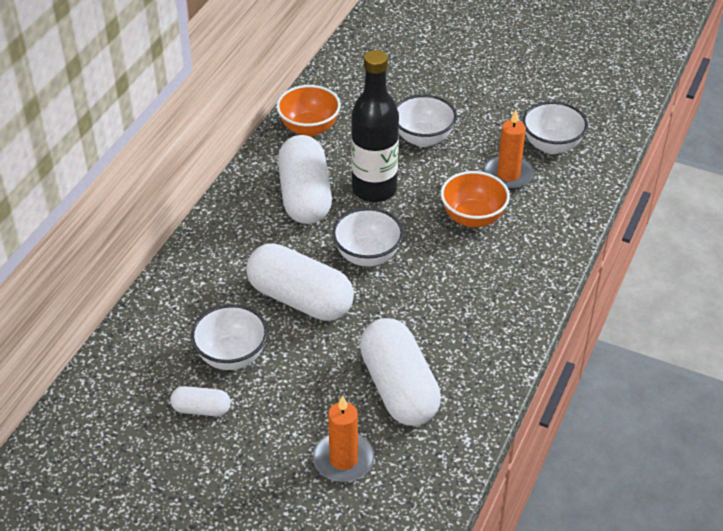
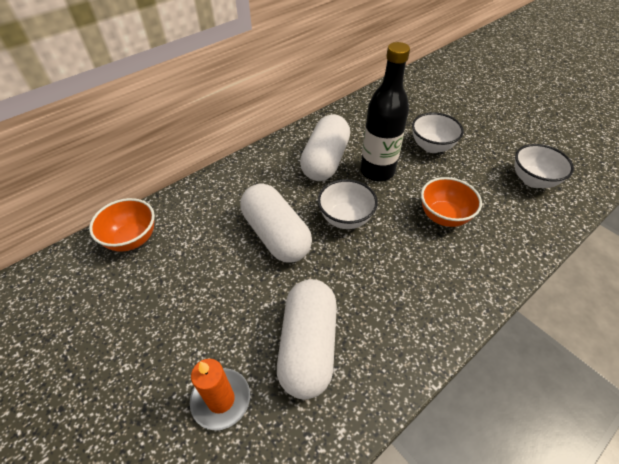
camera: 25 degrees right, 5 degrees up
white capsule [170,386,231,416] -> none
white bowl [191,304,268,370] -> none
orange bowl [276,85,341,137] -> orange bowl moved to [89,198,155,252]
orange candle [484,110,534,190] -> none

